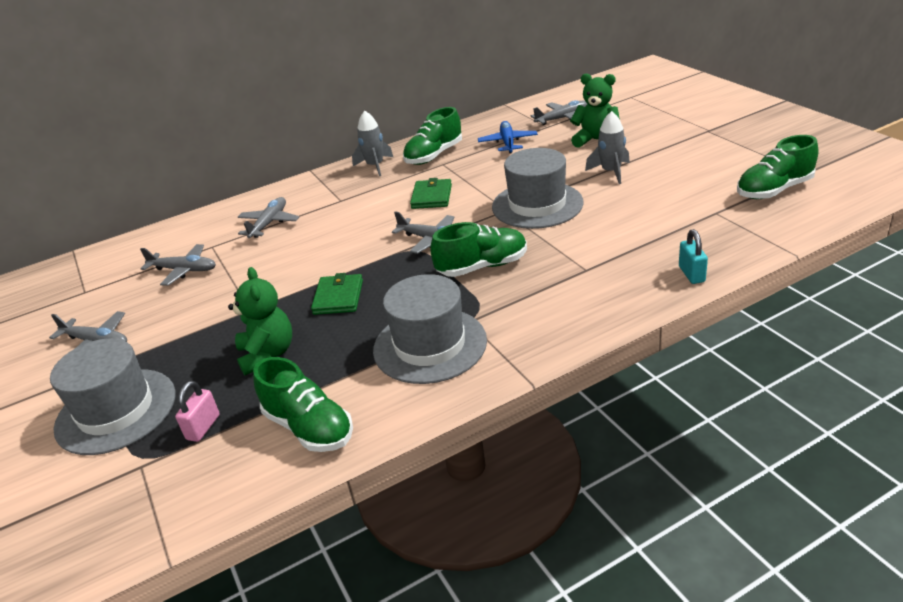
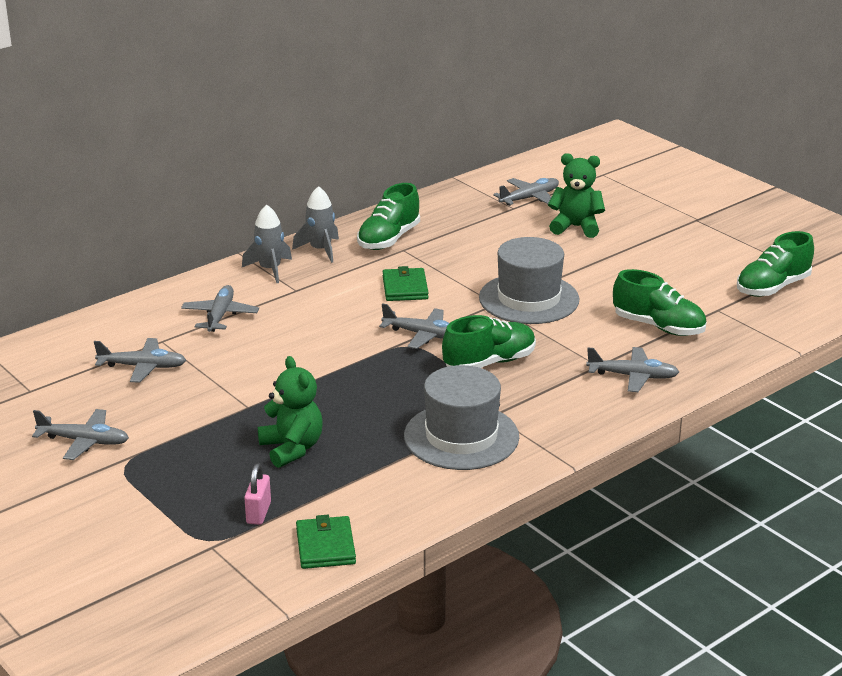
camera: 15 degrees left, 5 degrees down
grey hat [50,338,176,455] -> none
green shoe [253,357,353,452] -> green shoe moved to [613,269,706,336]
green wallet [311,273,363,315] -> green wallet moved to [296,515,356,569]
blue plane [478,121,538,153] -> none
grey rocket [585,111,630,184] -> grey rocket moved to [242,205,292,283]
turquoise padlock [679,229,708,284] -> none
none -> grey plane [586,347,679,392]

